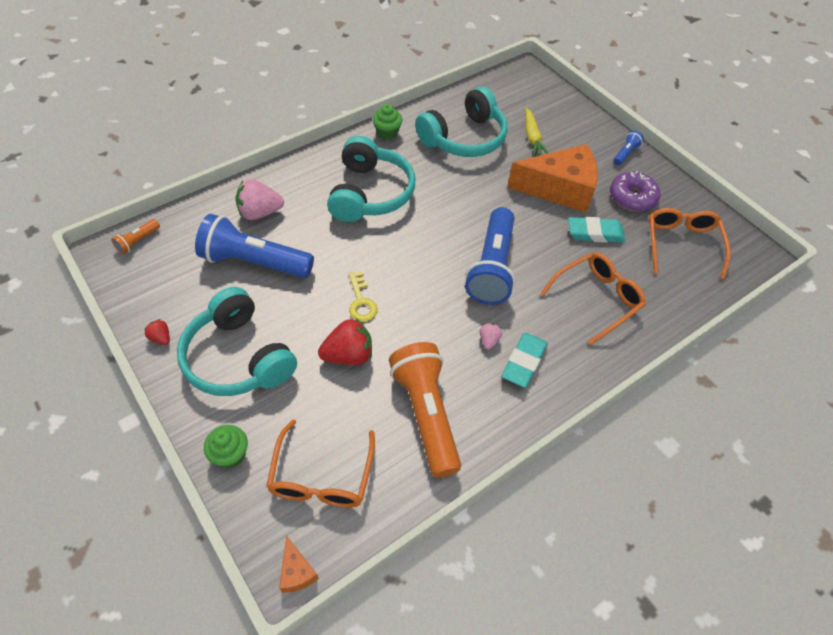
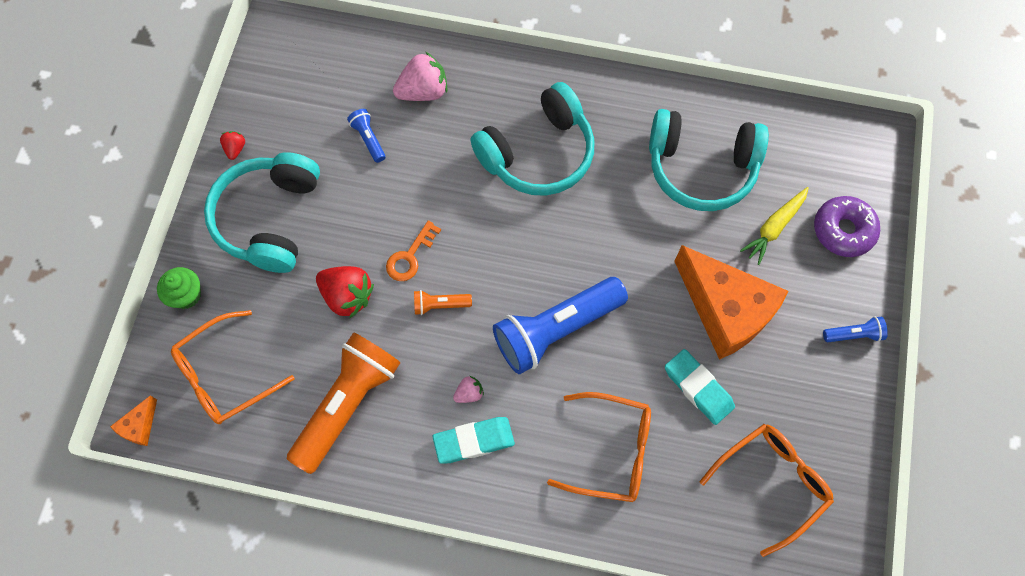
camera: 50 degrees right, 15 degrees up
orange flashlight [111,219,160,255] -> orange flashlight moved to [414,290,472,315]
blue flashlight [195,214,314,278] -> blue flashlight [347,109,386,163], size x0.43
pink strawberry [235,179,284,220] -> pink strawberry turned 120 degrees clockwise [393,52,447,101]
yellow key [349,271,378,322] -> orange key [386,220,441,281]
green cupcake [373,104,402,140] -> none
purple donut [610,171,661,211] -> purple donut moved to [814,196,880,257]

